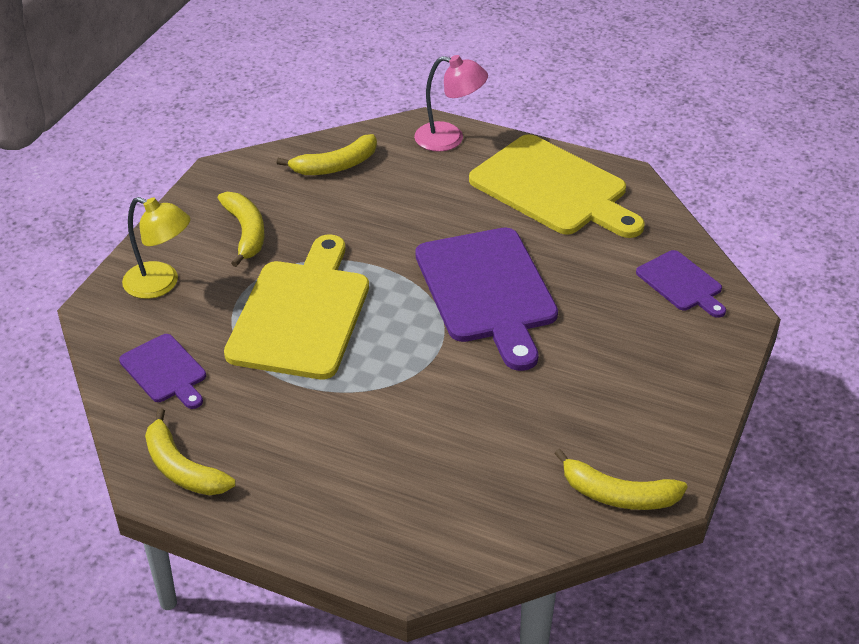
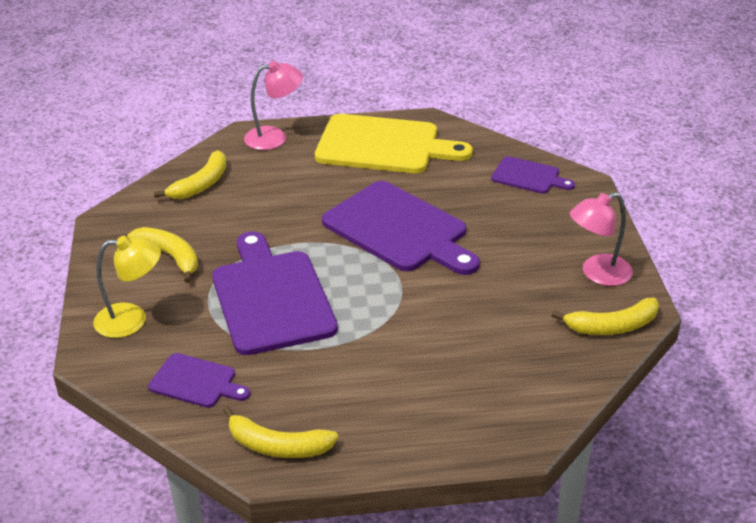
camera: 30 degrees left, 5 degrees down
yellow cutting board [224,235,369,379] -> purple cutting board [212,231,338,355]
none -> pink lamp [570,192,633,286]

